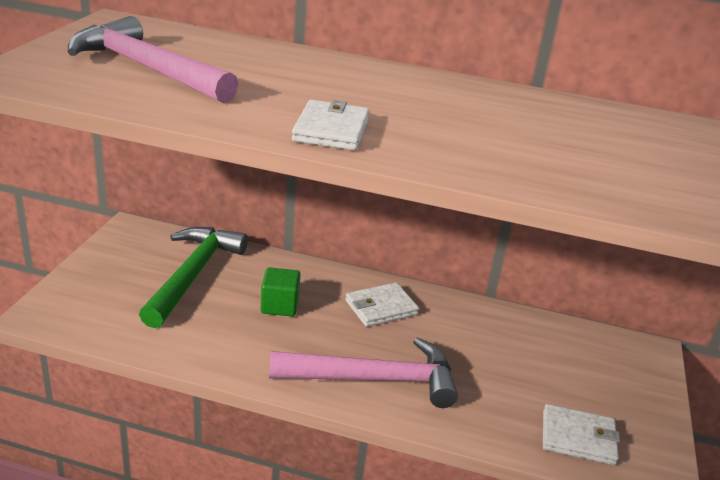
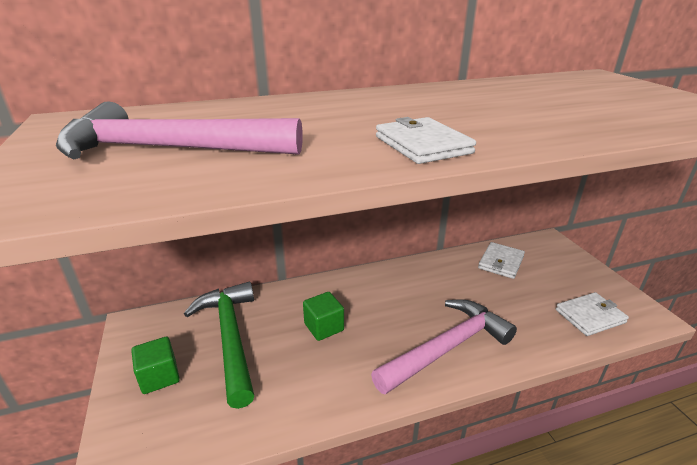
camera: 30 degrees left, 0 degrees up
white wallet [345,282,419,327] -> white wallet moved to [478,242,525,279]
none -> green cube [131,336,180,394]

